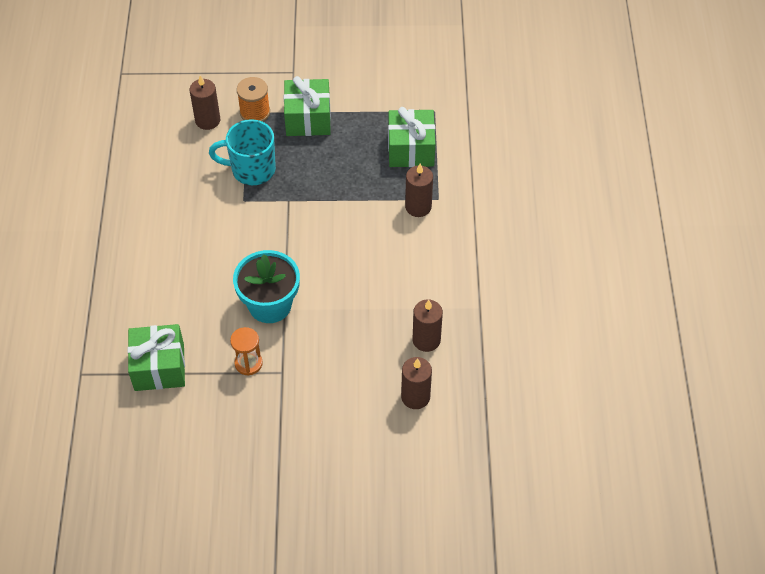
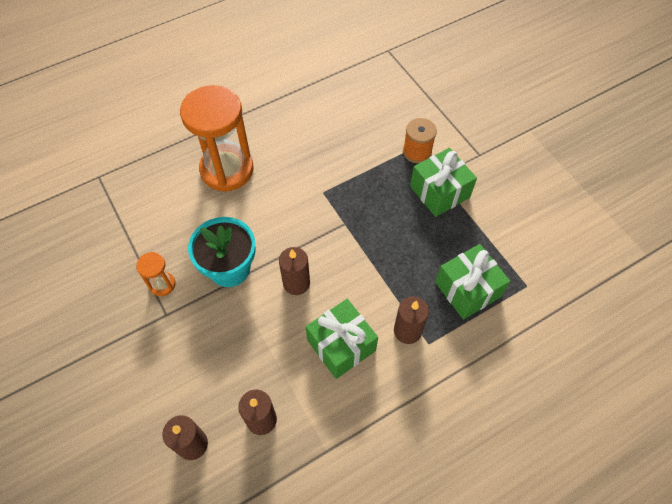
camera: 60 degrees right, 5 degrees up
green gift [128,324,185,391] -> green gift moved to [306,299,378,379]
brown candle [190,75,220,130] -> brown candle moved to [279,247,310,295]
turquoise mug [209,119,276,185] -> none
none -> orange hourglass [180,85,254,192]

